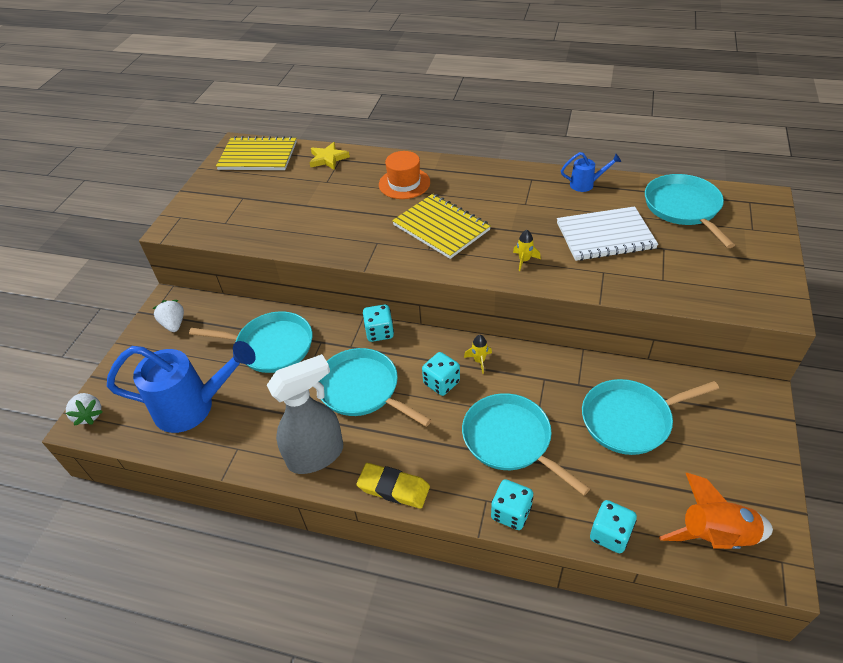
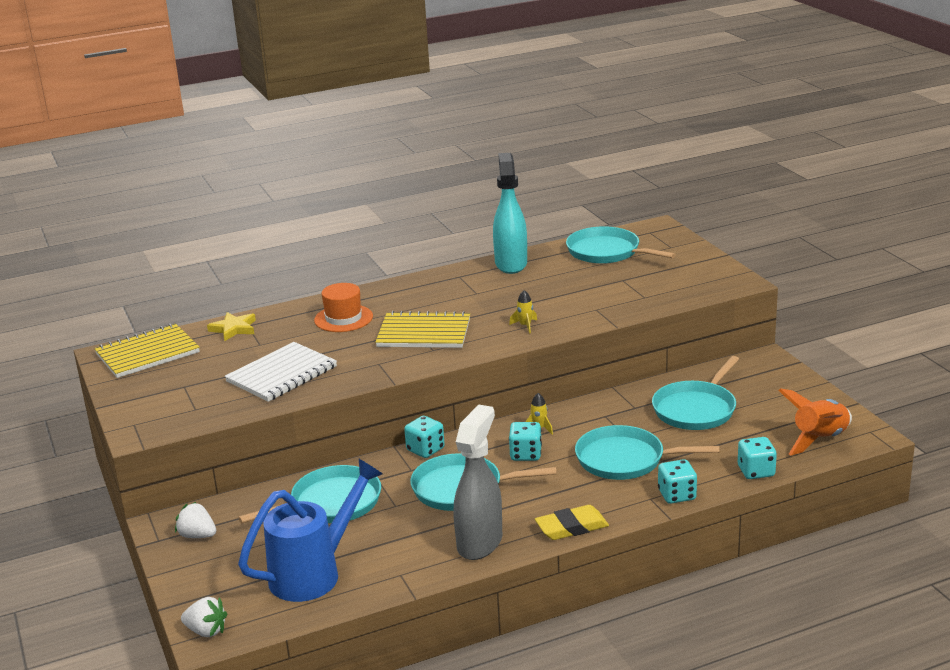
camera: 40 degrees left, 20 degrees down
white notebook [557,206,658,261] -> white notebook moved to [225,342,337,402]
blue watering can [561,152,621,192] -> turquoise spray bottle [493,153,527,274]

